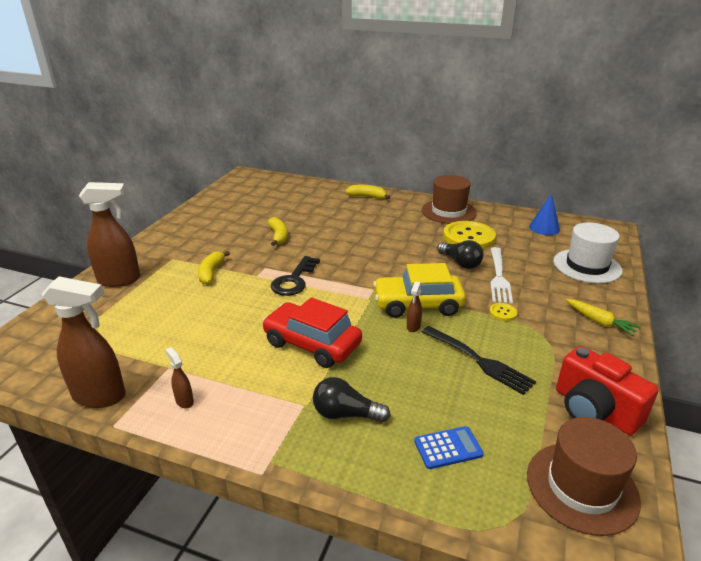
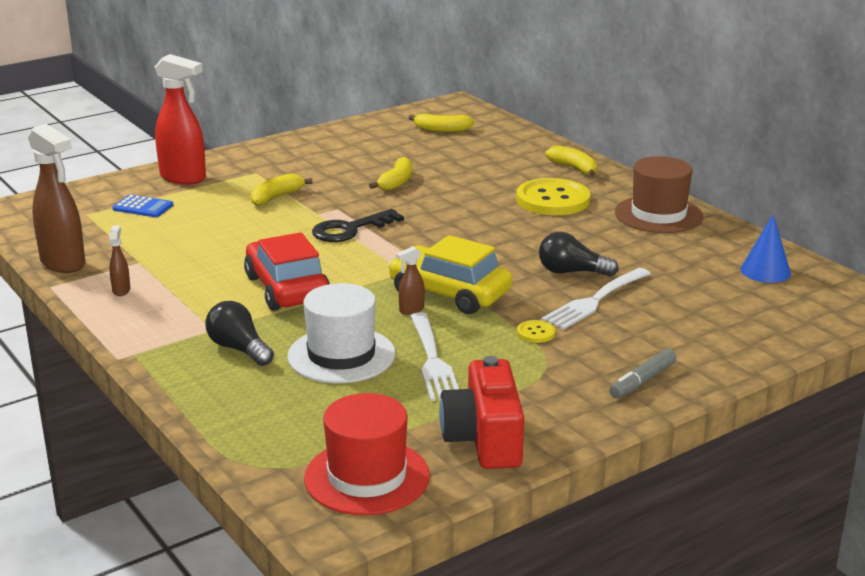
camera: 35 degrees right, 5 degrees down
brown spray bottle [79,182,140,287] -> red spray bottle [155,54,206,184]
blue calculator [414,426,484,469] -> blue calculator moved to [112,195,173,217]
black fork [422,326,536,395] -> white fork [410,312,459,401]
black light bulb [437,240,484,269] -> black light bulb turned 105 degrees clockwise [539,232,619,277]
yellow button [443,221,496,249] -> yellow button moved to [516,178,590,215]
brown hat [527,417,641,536] -> red hat [304,393,430,515]
white hat [553,223,623,284] -> white hat moved to [287,283,395,383]
yellow carrot [566,299,641,336] -> grey marker [609,349,676,398]
none -> yellow banana [409,113,474,132]

